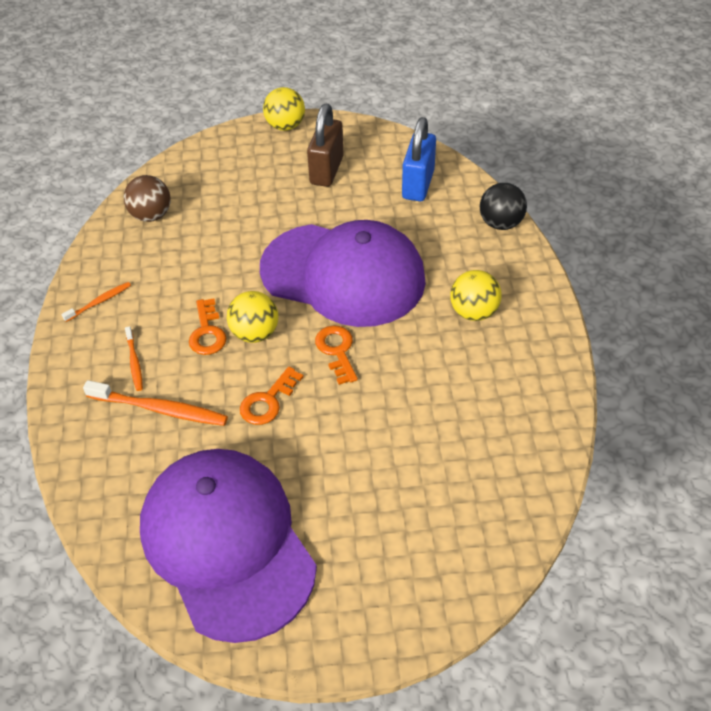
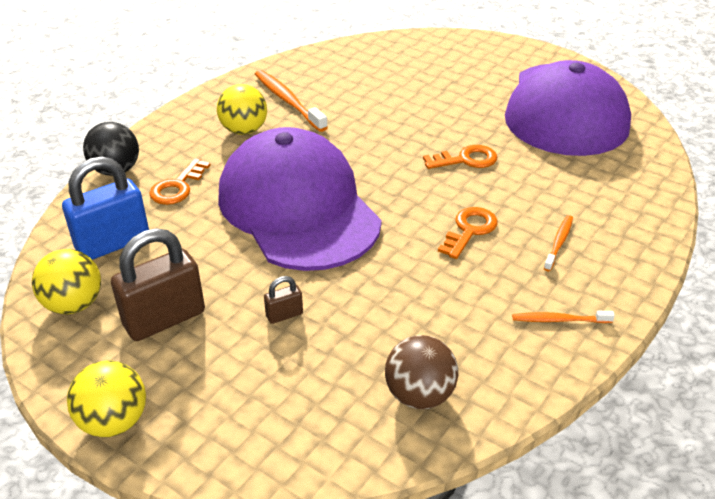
camera: 140 degrees left, 10 degrees down
orange toothbrush [83,380,228,426] -> orange toothbrush moved to [255,70,328,132]
yellow ball [227,291,278,343] -> yellow ball moved to [32,249,101,314]
orange key [315,325,358,385] -> orange key moved to [149,158,211,205]
none -> brown padlock [264,276,303,324]

